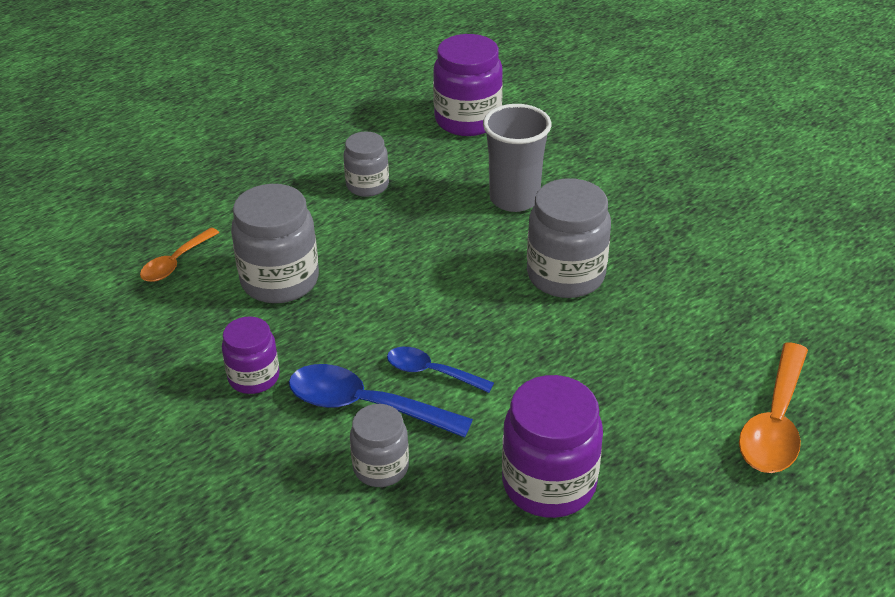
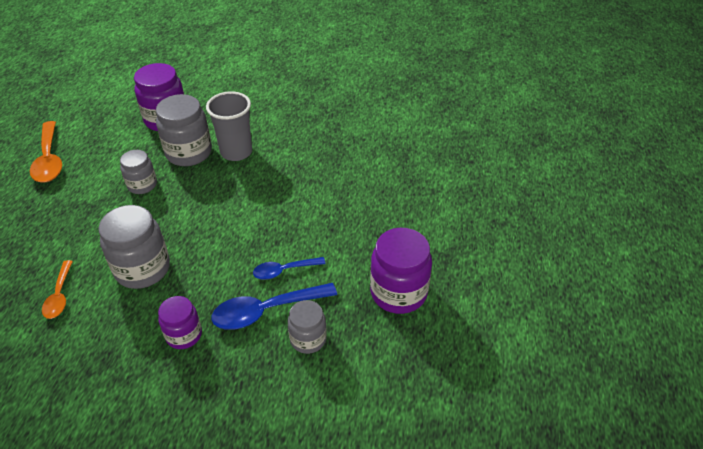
camera: 40 degrees left, 5 degrees up
grey jar [527,178,611,298] -> grey jar moved to [156,94,212,166]
orange spoon [739,342,808,473] -> orange spoon moved to [30,121,62,183]

